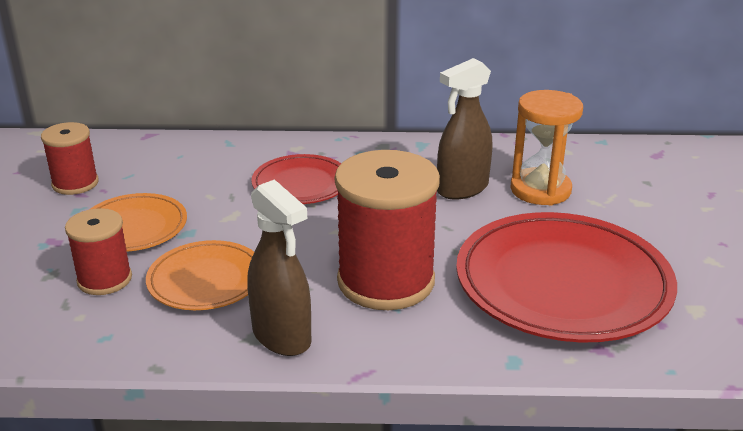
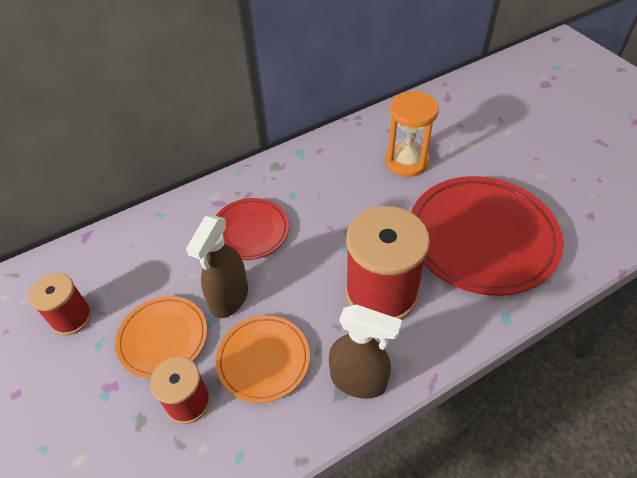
camera: 30 degrees left, 20 degrees up
brown spray bottle [437,58,492,200] -> brown spray bottle moved to [186,215,248,318]

